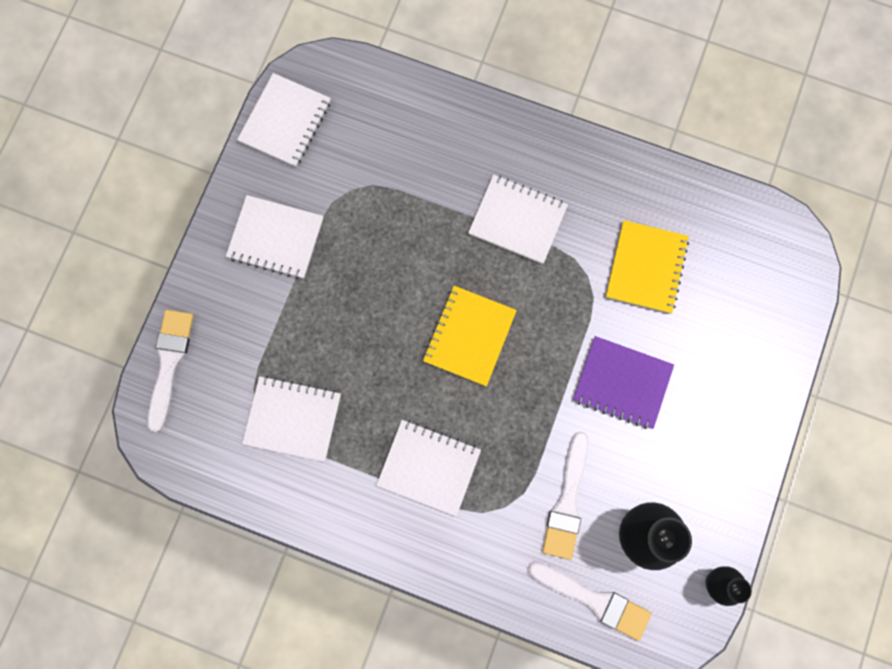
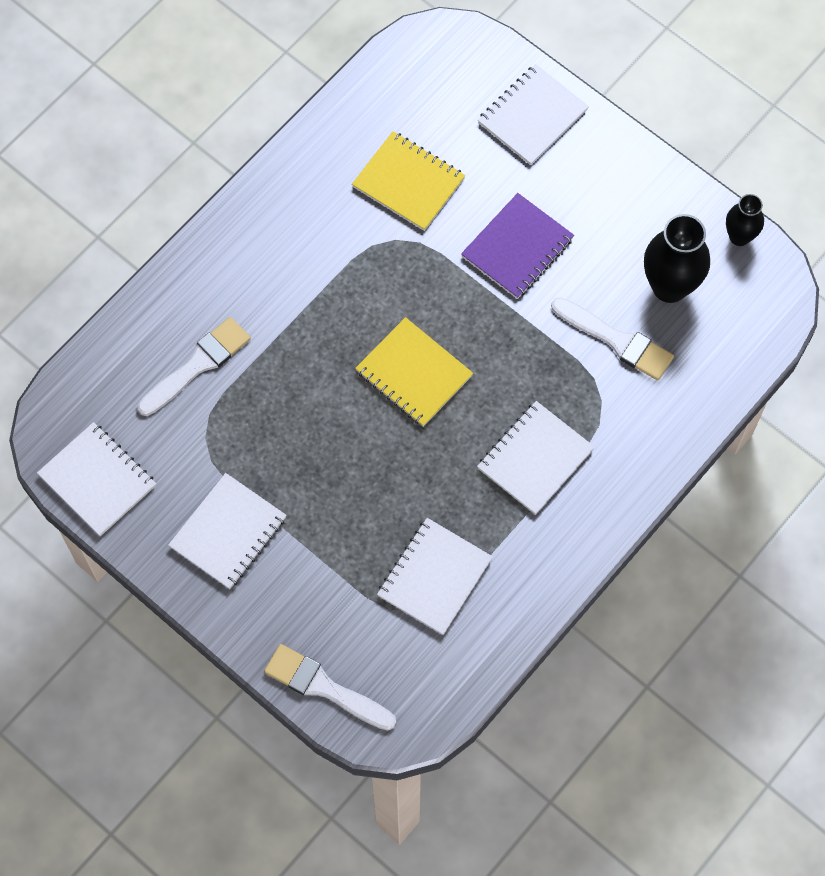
camera: 70 degrees left, 10 degrees down
white notebook [468,175,568,264] -> white notebook moved to [478,64,589,165]
white brush [528,562,652,641] -> white brush moved to [138,317,251,416]

